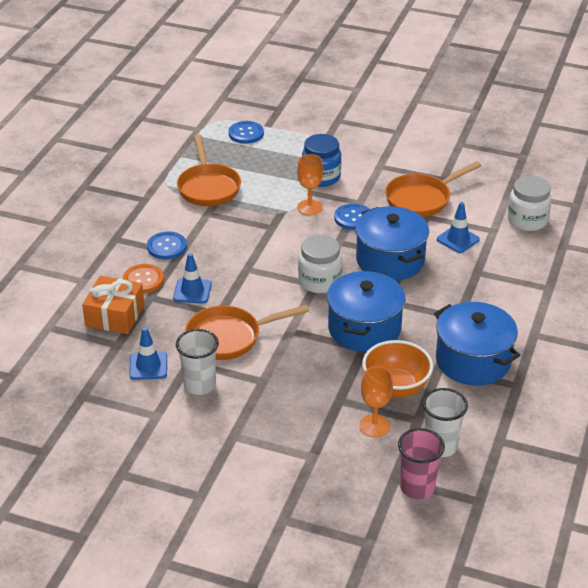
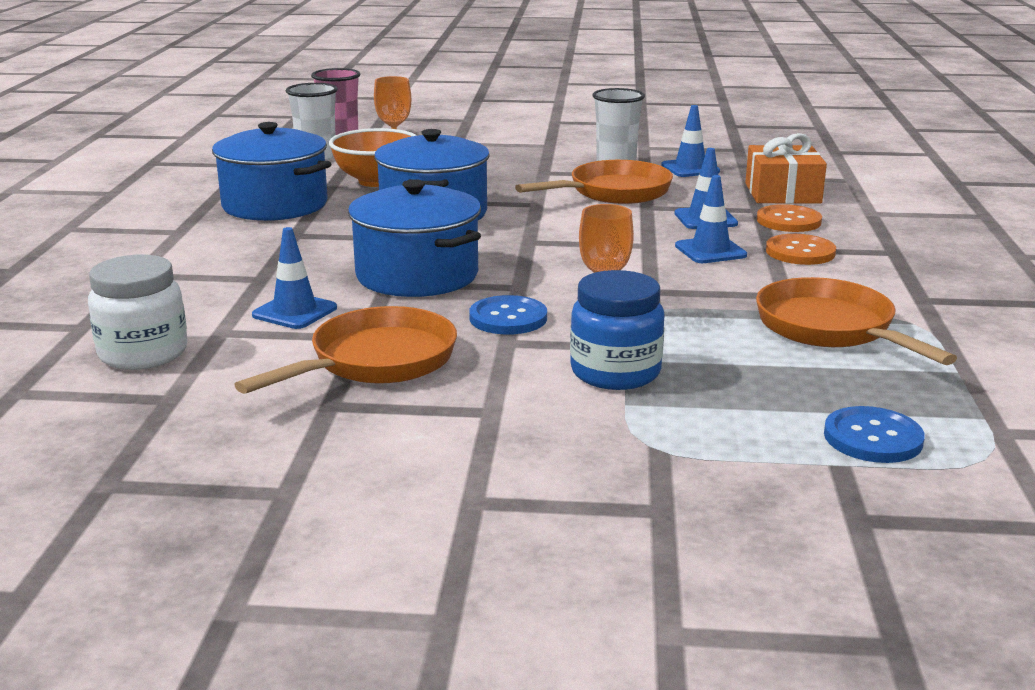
camera: 165 degrees right, 15 degrees down
blue button [147,232,187,259] -> orange button [766,234,836,265]
white jar [298,235,343,293] -> none
none -> blue traffic cone [675,175,747,263]

